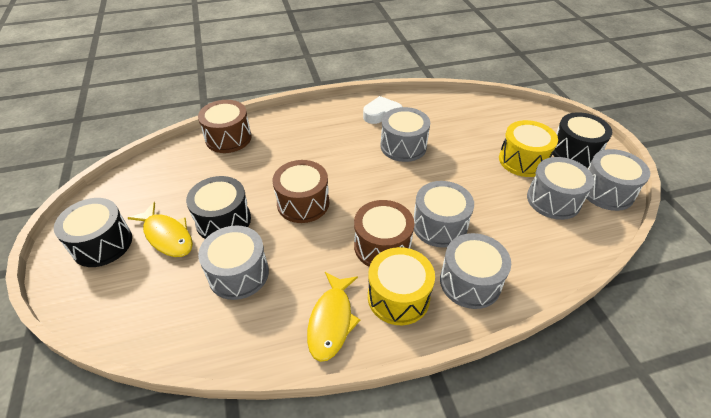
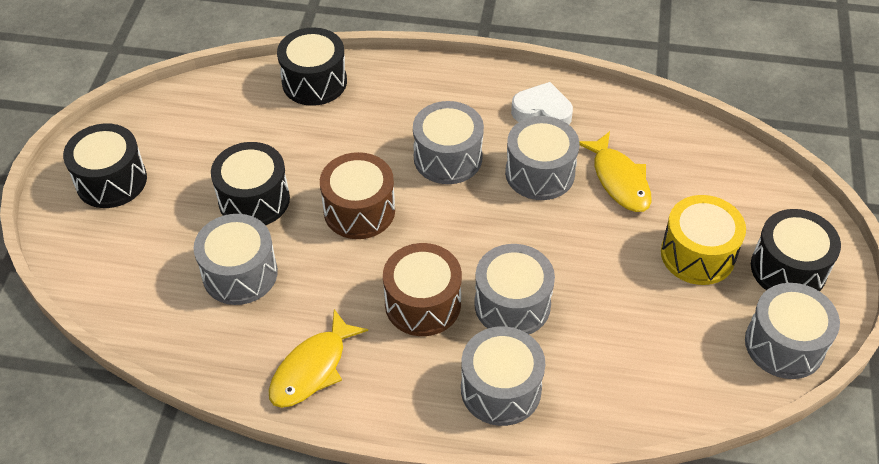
camera: 25 degrees right, 5 degrees up
yellow fish [128,202,193,257] -> yellow fish moved to [579,131,652,212]
brown drum [198,100,252,153] -> black drum [277,27,347,106]
yellow drum [368,247,435,325] -> none
grey drum [527,157,594,220] -> grey drum moved to [413,101,484,184]

